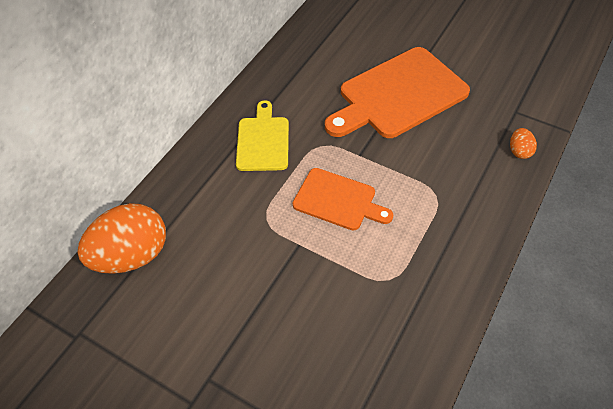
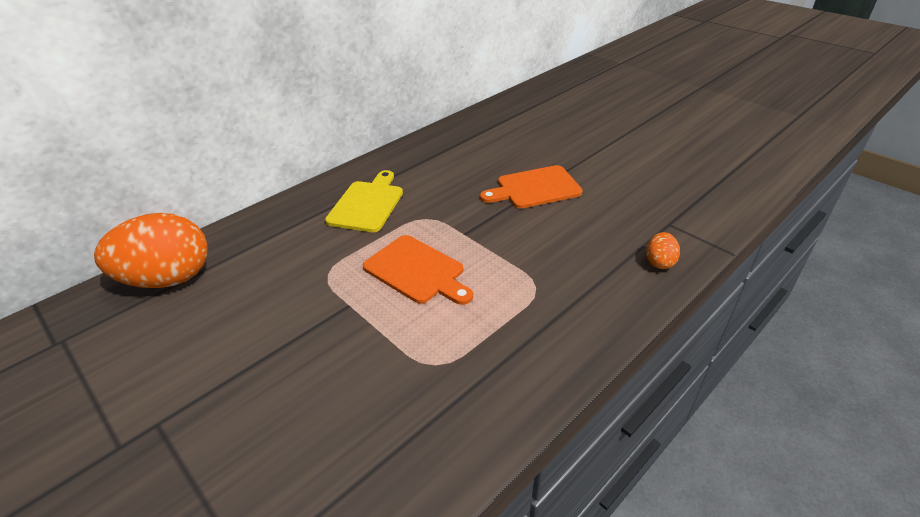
camera: 15 degrees right, 15 degrees down
orange cutting board [325,47,470,138] -> orange cutting board [480,165,583,209], size x0.58

